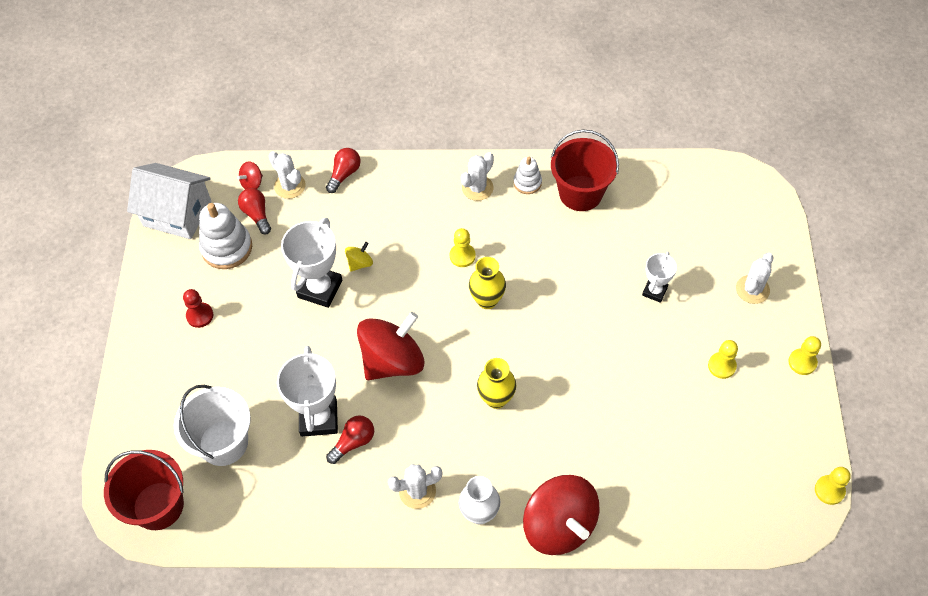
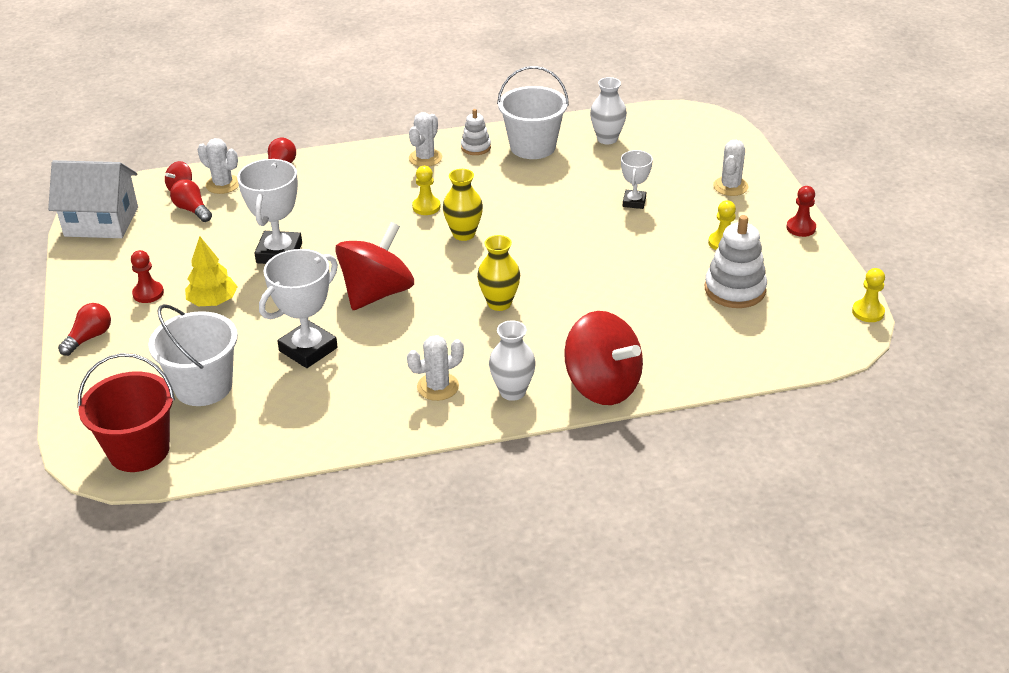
camera: 15 degrees left, 20 degrees down
white stacking toy [199,203,252,269] -> white stacking toy moved to [705,215,767,308]
white trophy [277,346,338,437] -> white trophy turned 60 degrees clockwise [259,249,338,368]
red light bulb [326,415,374,464] -> red light bulb moved to [58,303,111,356]
yellow spinning top [345,242,373,272] -> none
red bucket [551,129,619,211] -> white bucket [497,66,569,159]
yellow pawn [788,336,821,375] -> red pawn [786,186,816,237]
none -> yellow tree [185,236,238,306]
none -> white vase [590,77,627,144]

